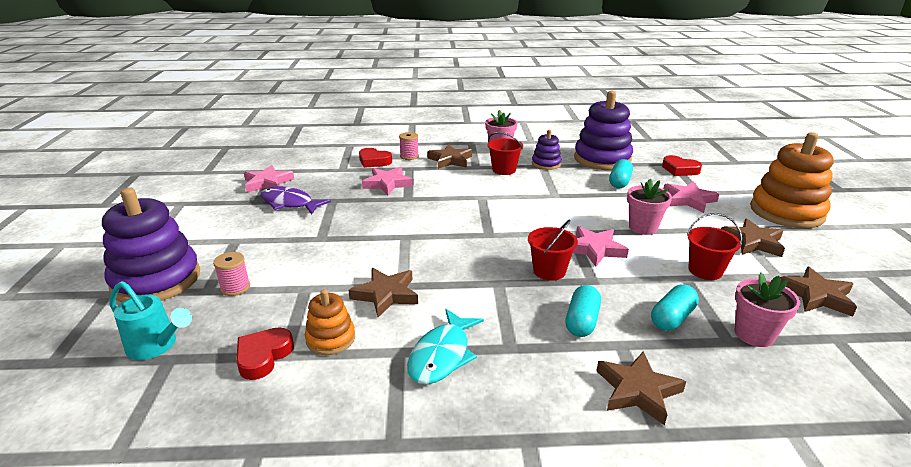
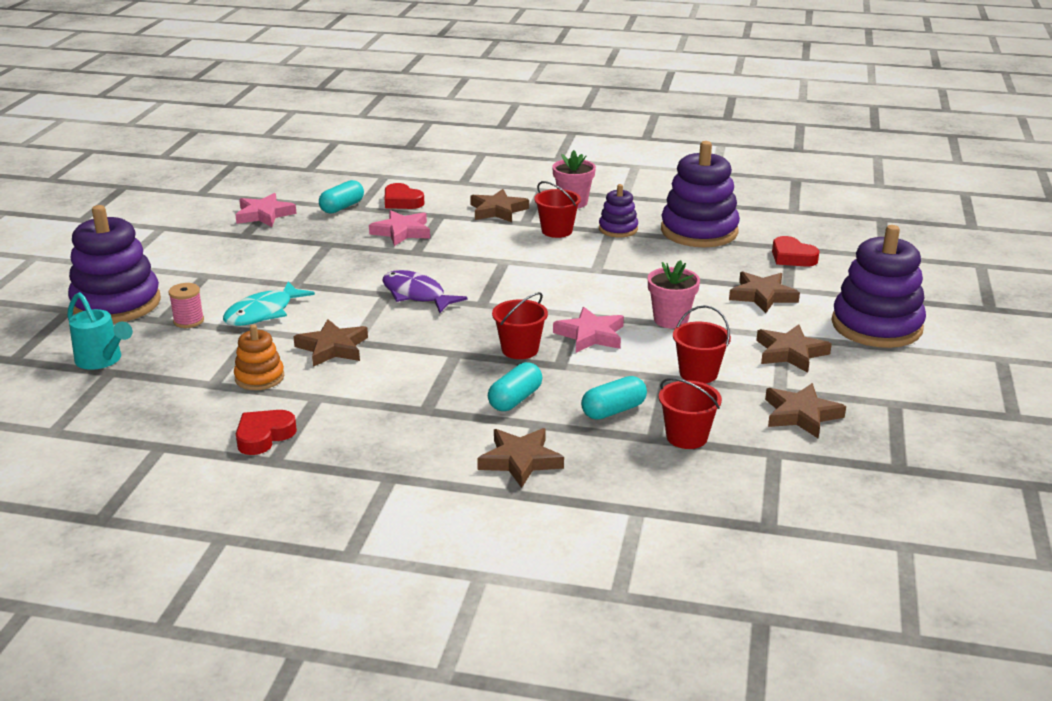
camera: 15 degrees right, 0 degrees up
red heart [236,327,294,380] -> red heart moved to [236,410,297,455]
purple fish [260,186,331,215] -> purple fish moved to [382,270,468,313]
pink spool [399,132,419,160] -> none
turquoise fish [407,309,484,384] -> turquoise fish moved to [223,281,315,326]
turquoise capsule [609,159,633,188] -> turquoise capsule moved to [319,180,364,214]
pink star [663,181,719,213] -> brown star [729,271,800,313]
pink flower pot [735,273,800,347] -> red bucket [659,378,722,449]
orange stacking toy [750,132,834,228] -> purple stacking toy [831,225,926,348]

